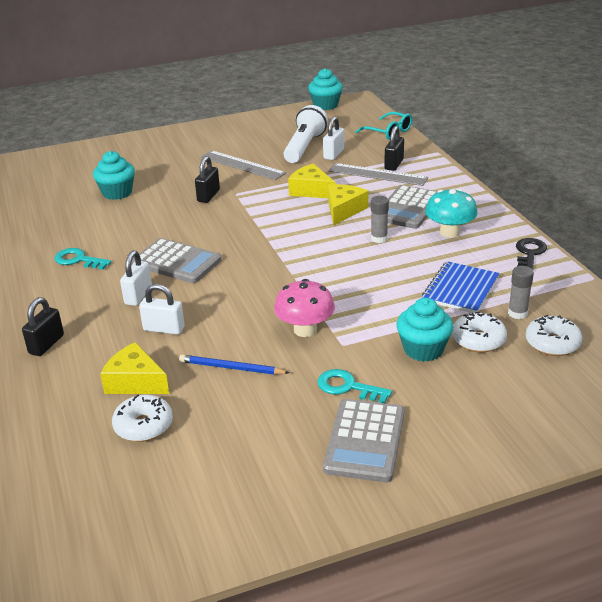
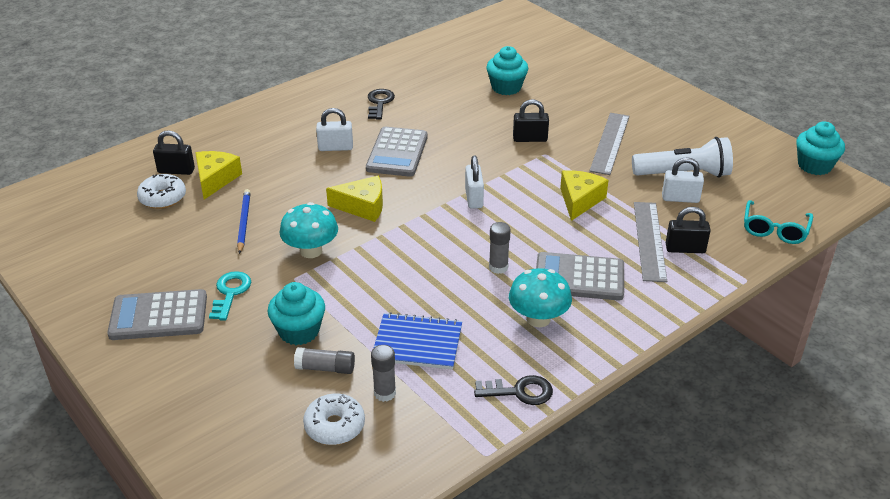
camera: 70 degrees right, 5 degrees up
black padlock [22,297,64,356] -> black padlock moved to [153,130,195,175]
turquoise key [55,248,111,270] -> black key [368,89,395,119]
white padlock [139,284,185,335] -> white padlock moved to [465,156,484,209]
pink mushroom [274,279,335,337] -> turquoise mushroom [279,202,338,258]
yellow cheese [328,184,368,225] -> yellow cheese moved to [326,176,383,222]
white donut [452,312,507,352] -> grey glue stick [294,347,355,374]

